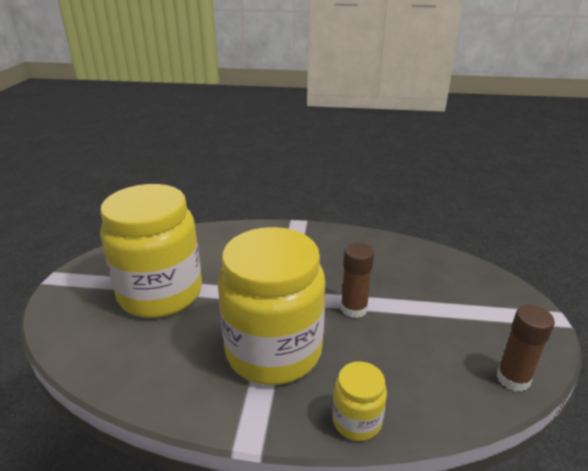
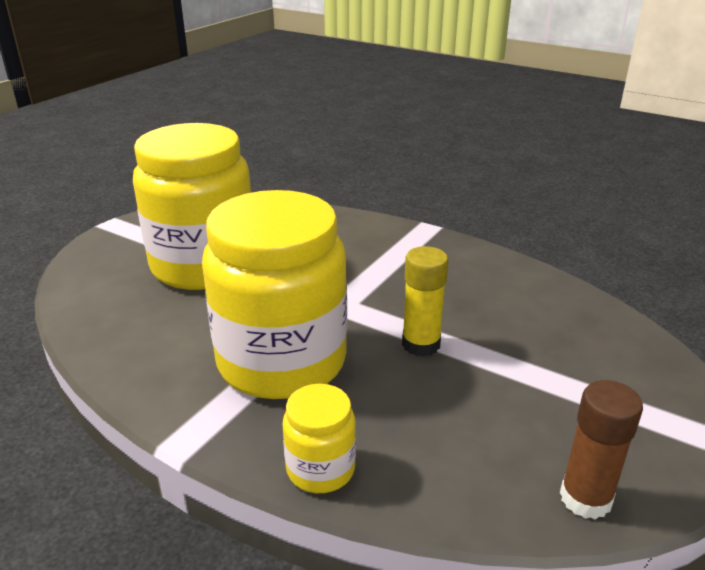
camera: 25 degrees right, 0 degrees up
brown glue stick [341,243,374,318] -> yellow glue stick [402,246,449,357]

